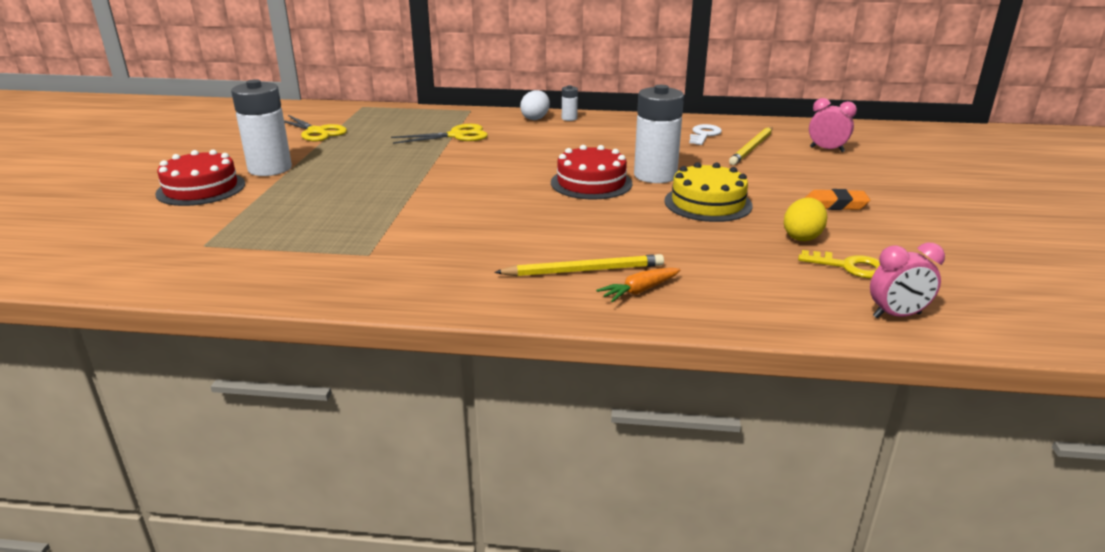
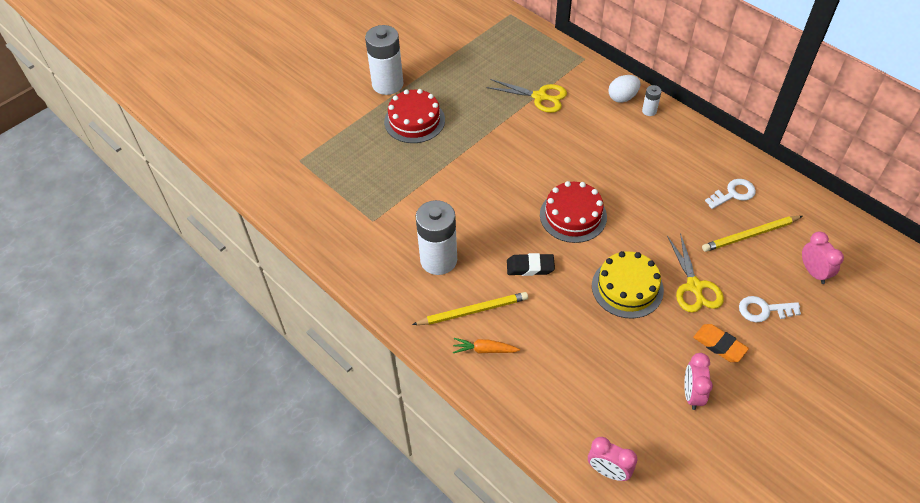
camera: 40 degrees right, 25 degrees up
red cake [155,150,245,206] -> red cake moved to [384,89,445,143]
yellow scissors [284,115,347,141] -> yellow scissors moved to [667,233,724,313]
yellow pencil [494,254,664,276] -> yellow pencil turned 45 degrees counterclockwise [412,292,528,325]
white battery [634,85,684,183] -> white battery moved to [416,200,457,275]
yellow egg [784,198,827,241] -> none
yellow key [798,250,880,278] -> none
none -> black eraser [507,253,555,276]
none -> pink clock [684,353,713,410]
none -> white key [739,296,801,322]

